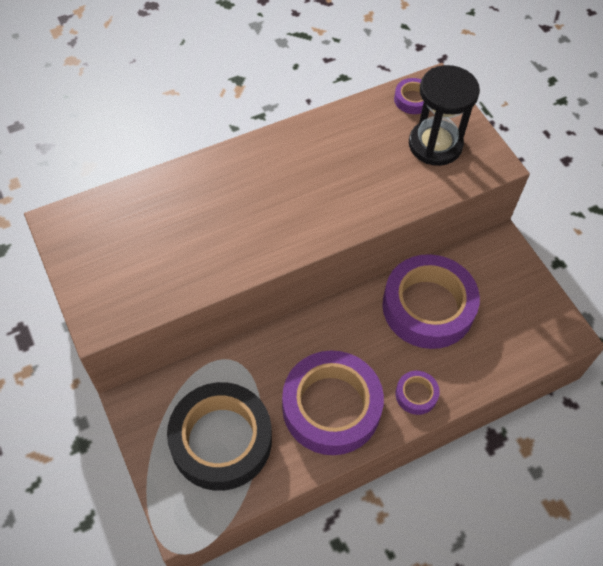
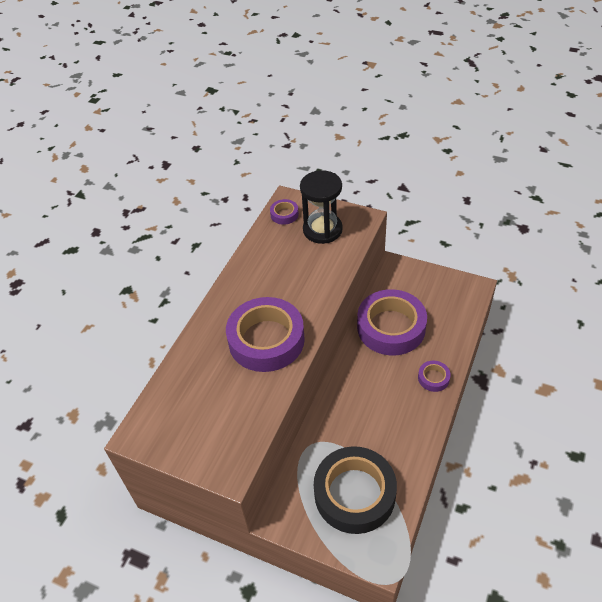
camera: 35 degrees left, 10 degrees down
purple tape [282,350,384,455] -> purple tape moved to [226,297,305,372]

